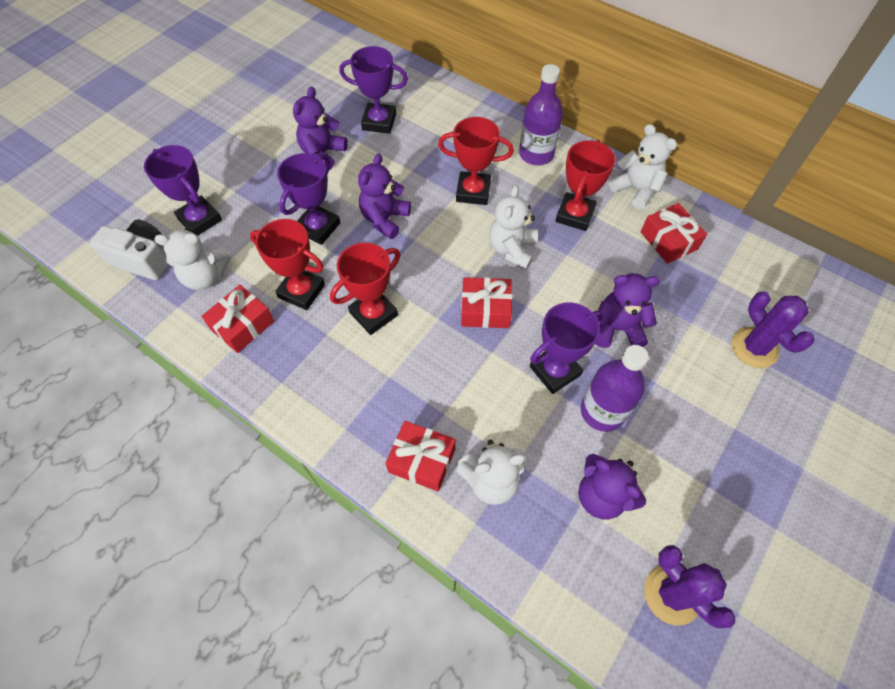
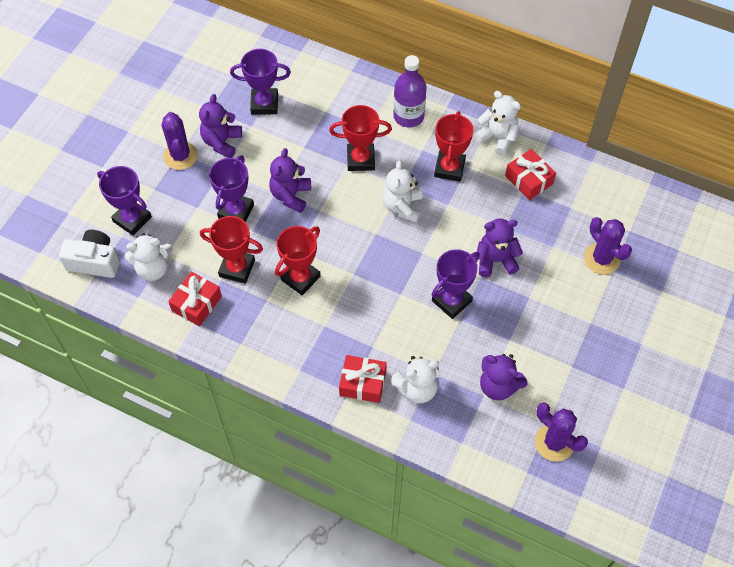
camera: 10 degrees left, 0 degrees up
red gift [461,277,512,328] -> none
purple bottle [581,345,649,432] -> none
none -> purple cactus [162,112,198,170]

